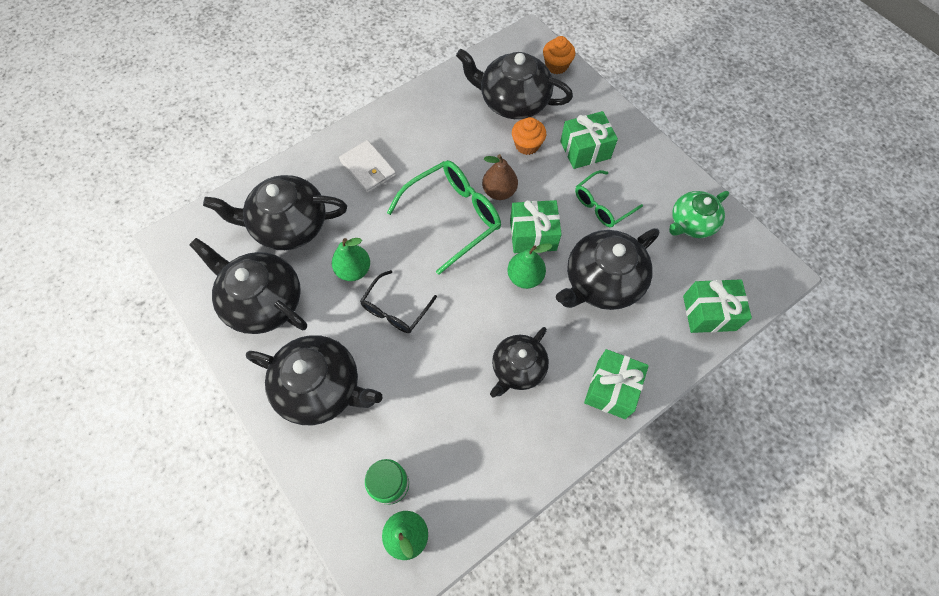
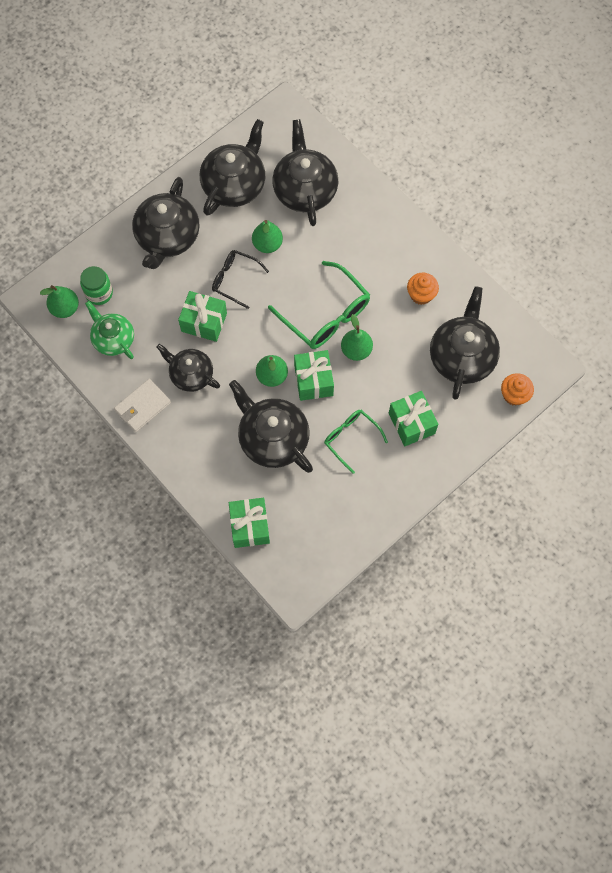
camera: 85 degrees right, 5 degrees up
white wallet [339,140,396,193] -> white wallet moved to [114,379,171,432]
brown pear [482,154,518,200] -> green pear [341,314,373,361]
orange cupcake [512,117,546,155] -> orange cupcake moved to [407,273,439,305]
green gift [584,349,649,419] -> green gift moved to [178,291,227,342]
green teapot [669,191,729,238] -> green teapot moved to [85,301,134,359]

